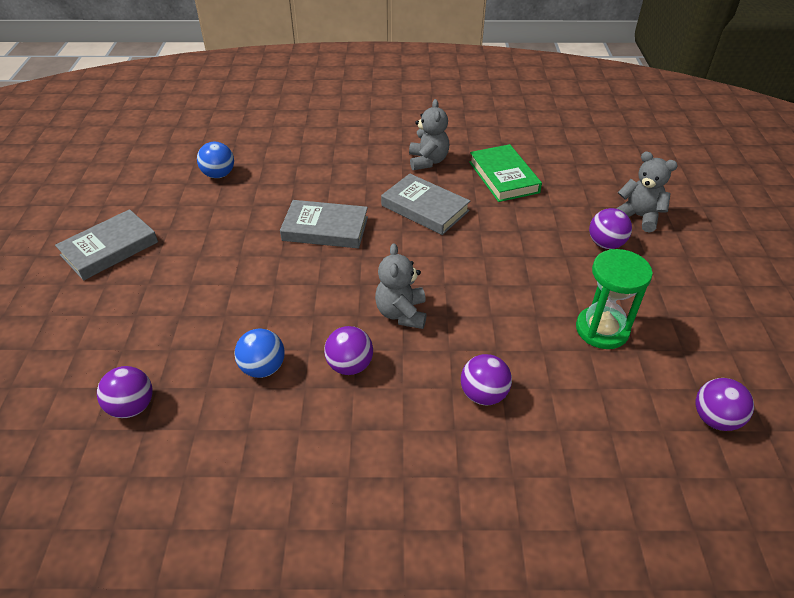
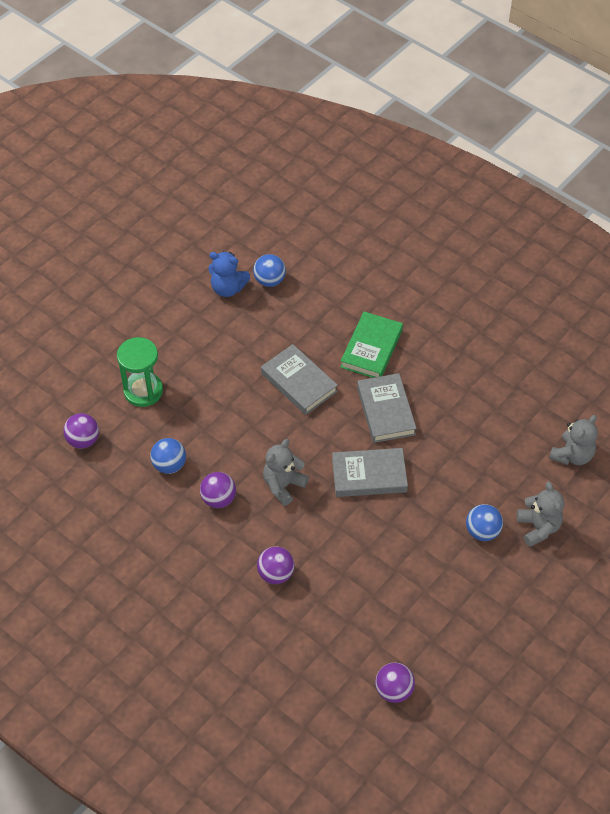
camera: 40 degrees right, 10 degrees up
grey book [55,209,158,280] -> grey book moved to [332,448,408,497]
grey teddy bear [409,99,449,170] -> grey teddy bear moved to [549,415,598,465]
green book [469,144,542,202] -> green book moved to [340,312,403,378]
green hourglass [576,249,653,349] -> green hourglass moved to [117,337,163,407]
purple ball [589,208,632,249] -> blue ball [466,504,503,541]
none -> blue teddy bear [209,252,250,297]

